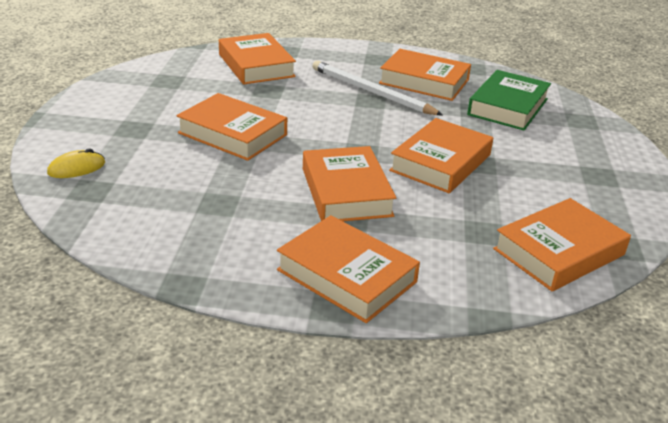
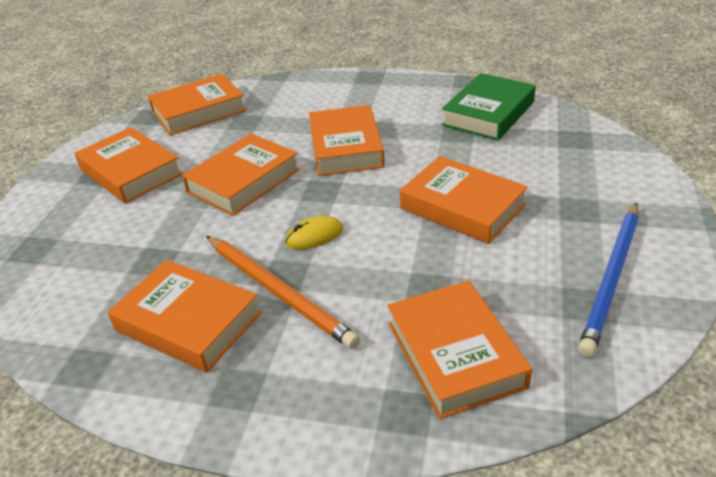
camera: 170 degrees left, 5 degrees up
yellow mouse [47,149,105,178] -> yellow mouse moved to [285,216,343,249]
orange book [277,215,420,323] -> orange book moved to [74,127,183,204]
white pencil [313,61,443,115] -> orange pencil [206,236,360,349]
green book [467,70,551,131] -> green book moved to [442,73,536,140]
none -> blue pencil [578,203,639,357]

